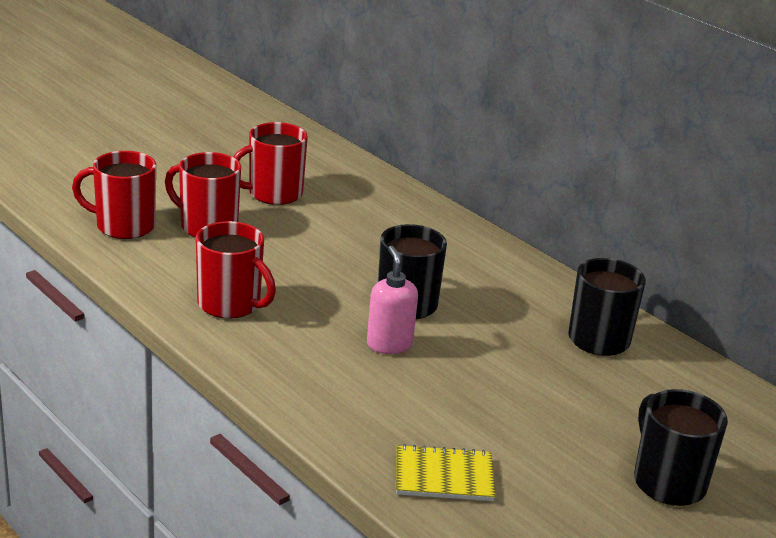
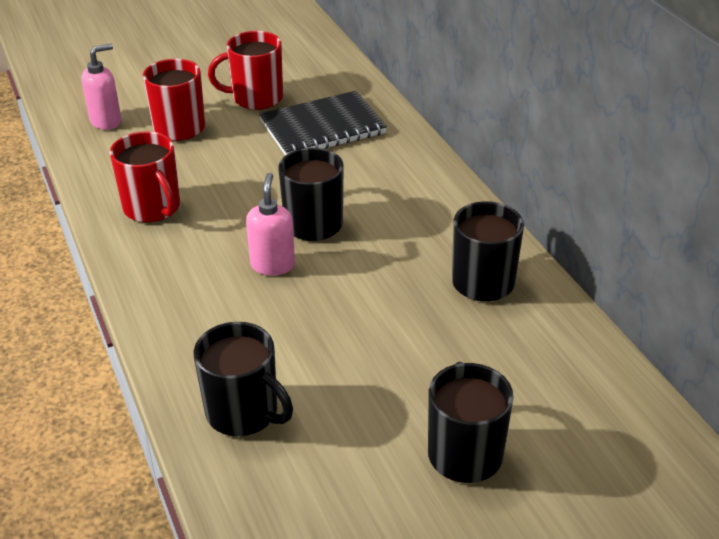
camera: 20 degrees right, 10 degrees up
red mug [72,151,156,239] -> pink soap dispenser [81,44,121,130]
yellow notebook [396,444,495,501] -> black mug [194,322,293,436]
none -> black notebook [259,91,387,155]

